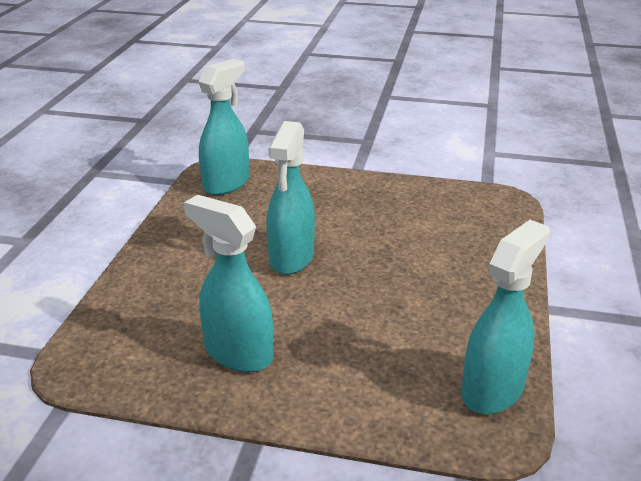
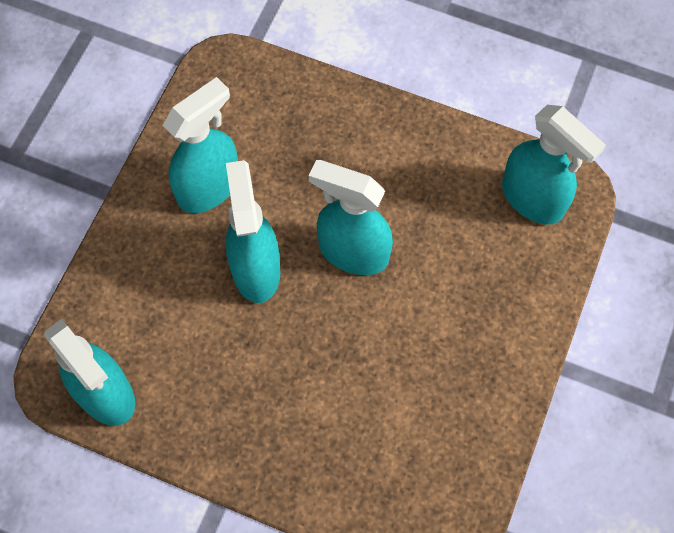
camera: 100 degrees right, 35 degrees up
none -> turquoise spray bottle [226,160,280,303]

